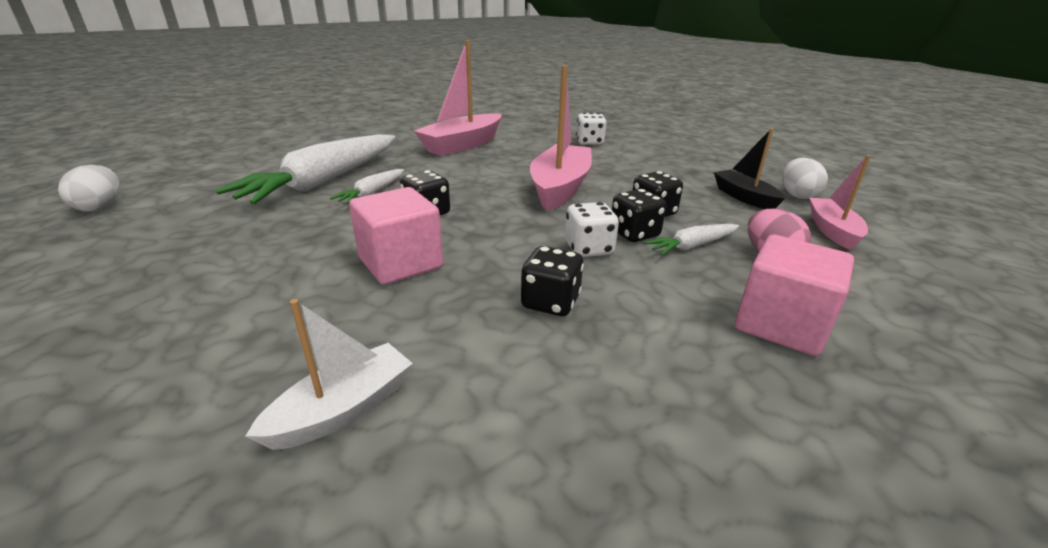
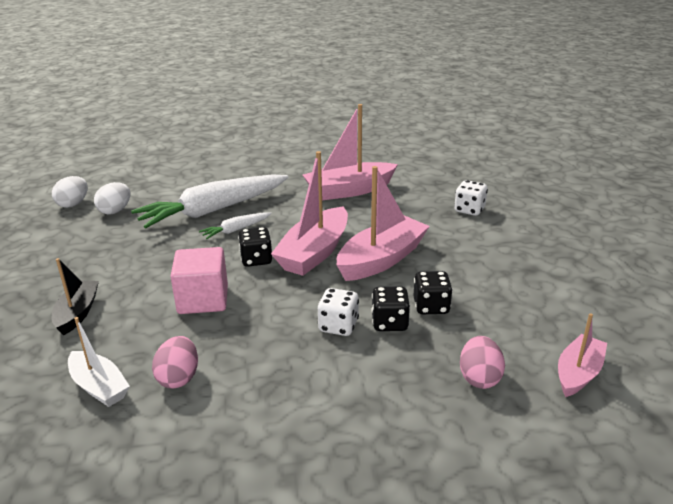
camera: 30 degrees right, 0 degrees up
white boat [245,299,413,450] -> white boat turned 60 degrees clockwise [68,317,130,407]
black dice [521,246,584,316] -> none
white carrot [644,224,739,256] -> none
black boat [714,128,785,209] -> black boat moved to [52,258,99,336]
pink cube [735,234,854,356] -> none
white egg [782,158,828,199] -> white egg moved to [94,182,130,214]
none -> pink egg [152,336,198,389]
none -> pink boat [271,151,348,276]

